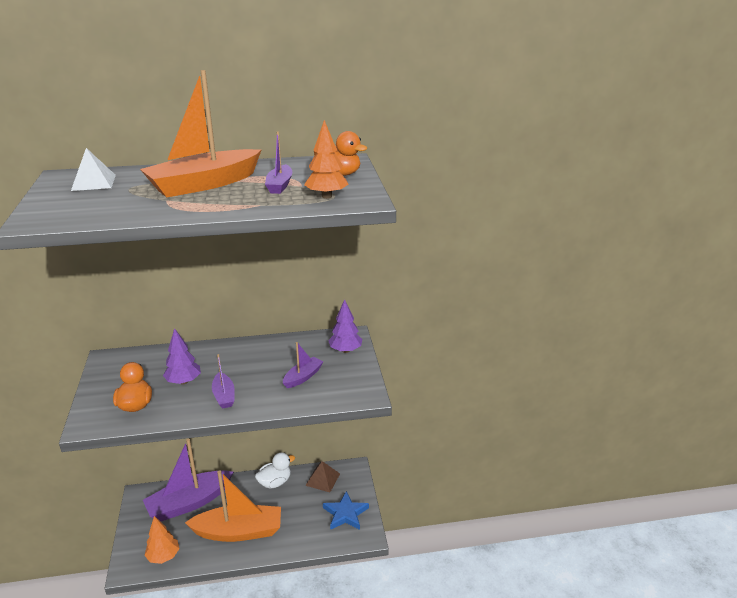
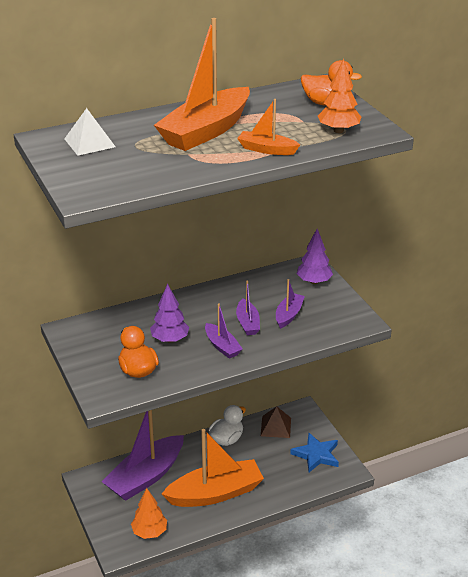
camera: 15 degrees left, 5 degrees up
purple boat [265,131,293,194] -> purple boat moved to [236,280,260,335]
none -> orange boat [237,99,300,155]

